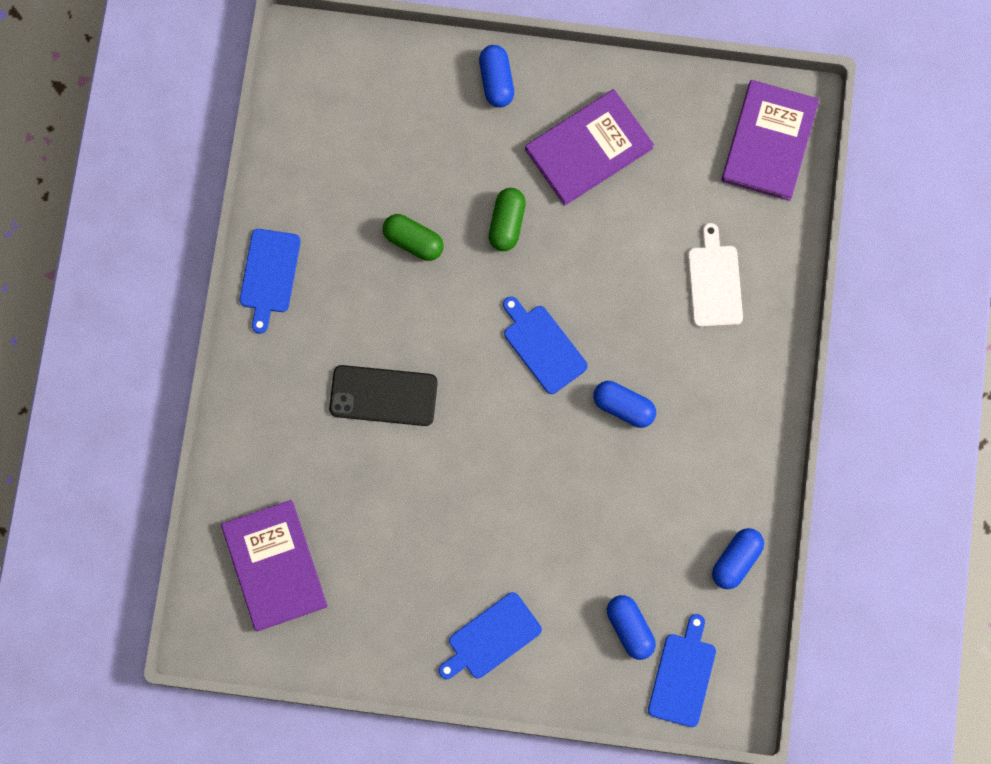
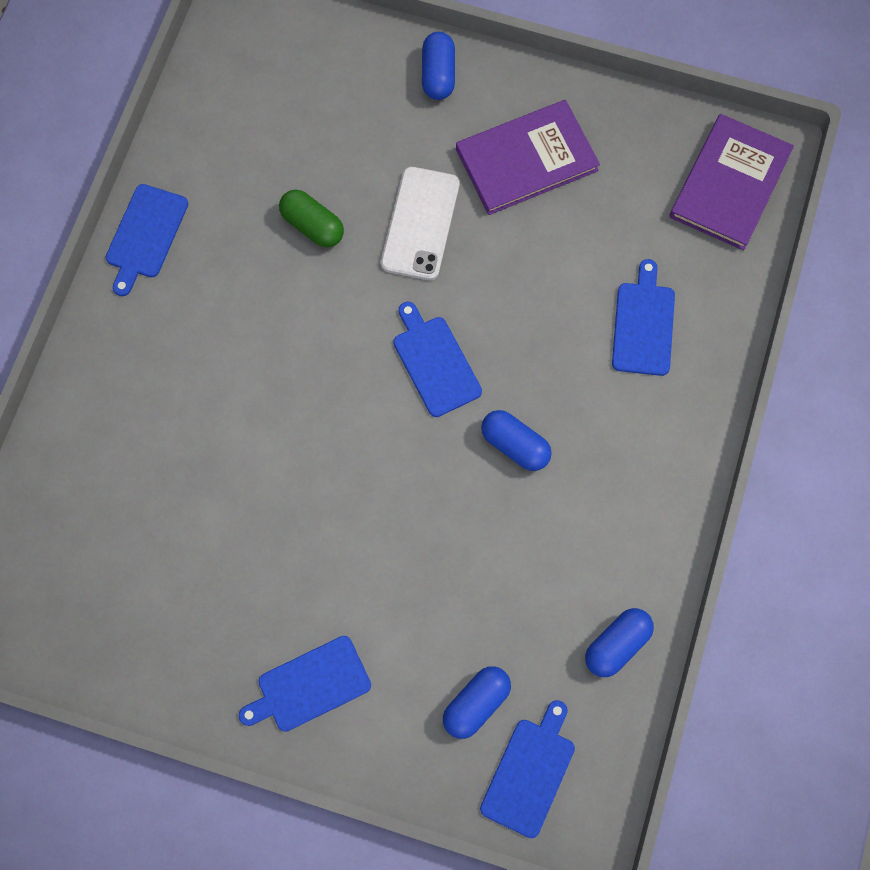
camera: 10 degrees right, 5 degrees down
purple book [221,500,328,631] -> none
black phone [329,365,438,426] -> none
green capsule [489,188,526,251] -> white phone [381,167,460,280]
blue capsule [607,595,656,660] -> blue capsule turned 60 degrees clockwise [443,666,511,739]
white cutting board [688,223,743,327] -> blue cutting board [612,259,675,376]

